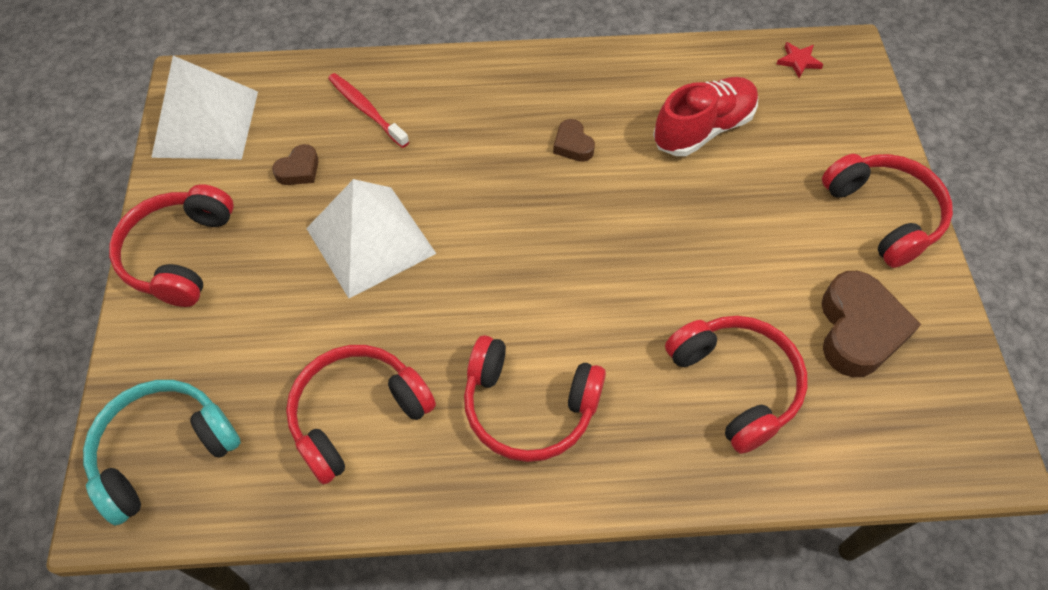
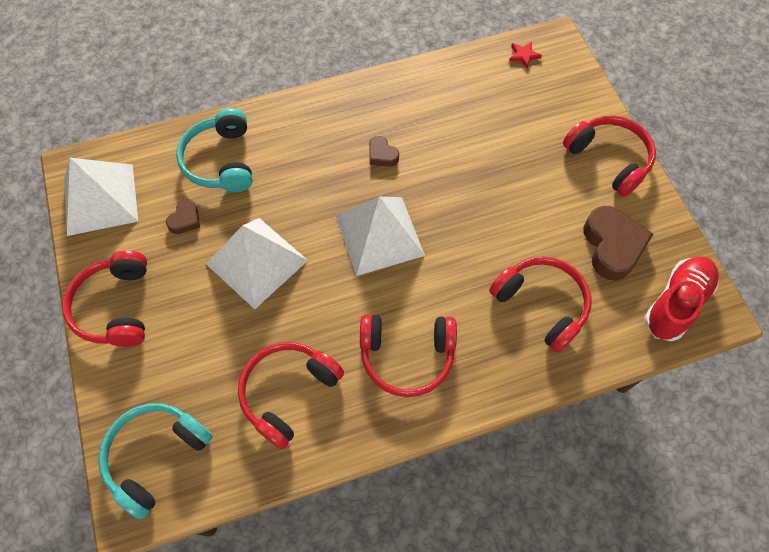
camera: 15 degrees left, 5 degrees up
red toothbrush [328,73,409,148] -> turquoise headphones [176,108,253,192]
red shoe [653,77,758,156] -> red shoe moved to [644,256,719,341]
none -> white pyramid [336,197,425,276]

